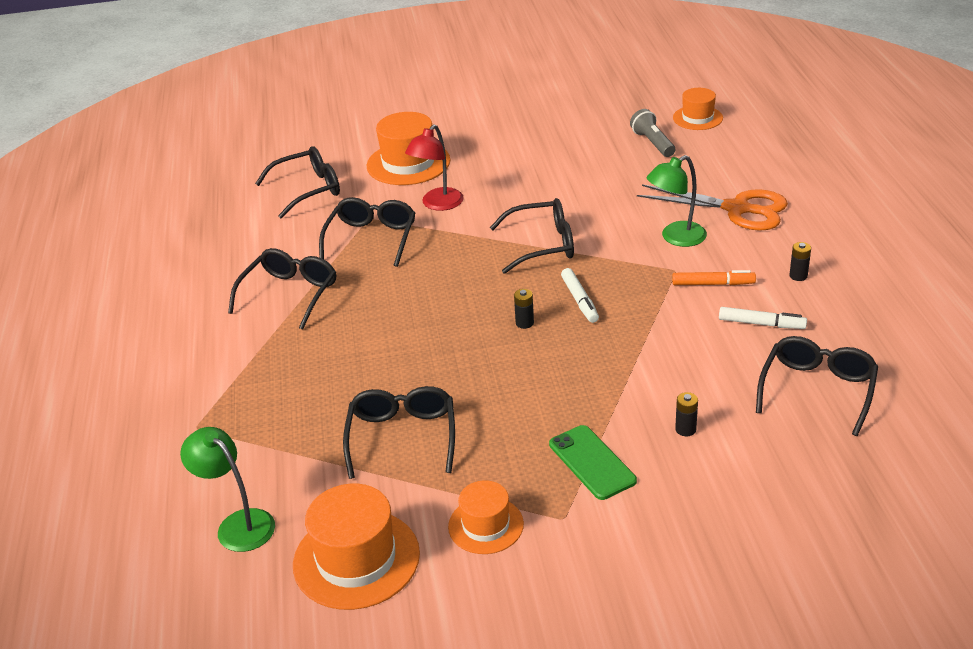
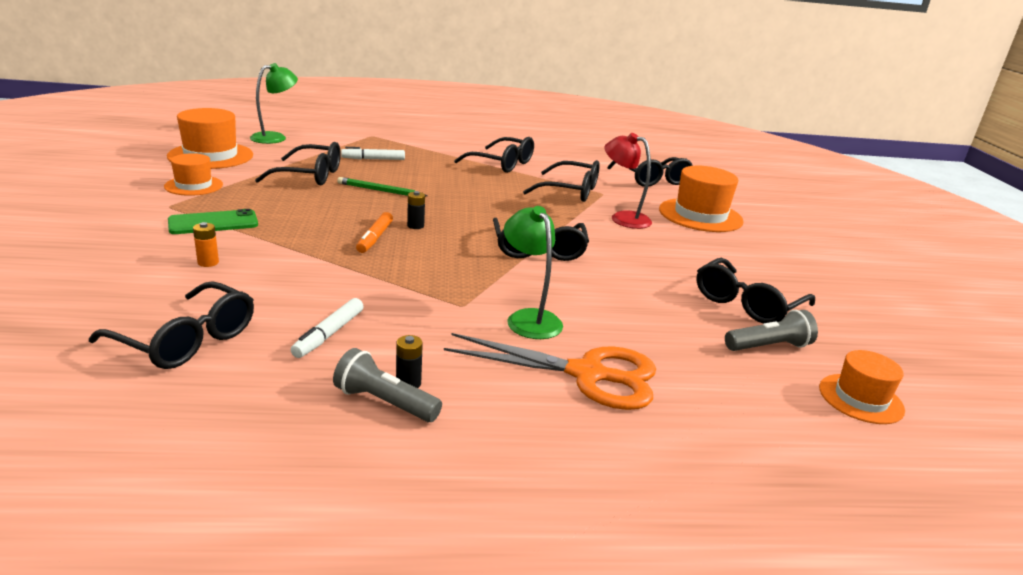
camera: 90 degrees right, 10 degrees down
white marker [561,268,599,323] -> white marker moved to [341,147,405,160]
orange scissors [637,184,788,231] -> orange scissors turned 105 degrees counterclockwise [444,333,656,410]
orange marker [672,270,756,285] -> orange marker moved to [356,212,393,253]
black battery [675,392,698,436] -> orange battery [193,222,219,267]
none -> grey flashlight [333,348,442,422]
none -> green pencil [337,177,427,197]
none -> black glasses [696,258,815,323]

